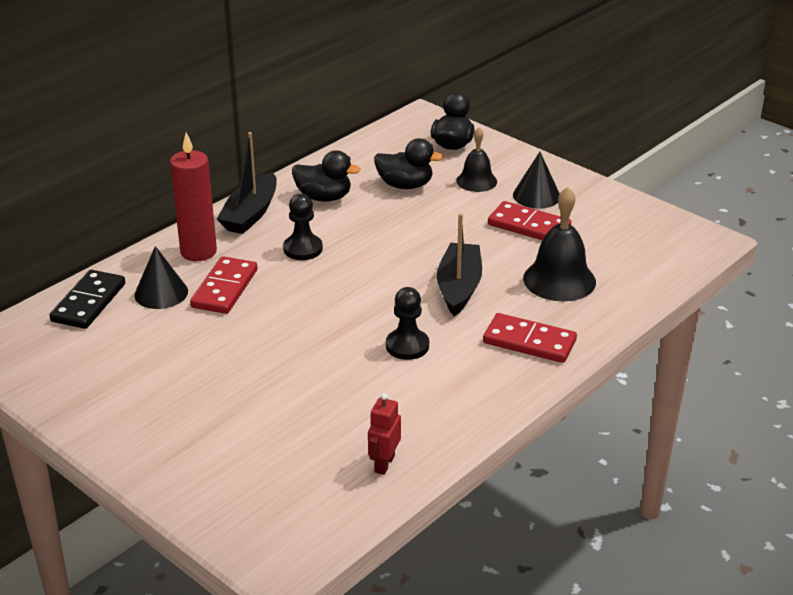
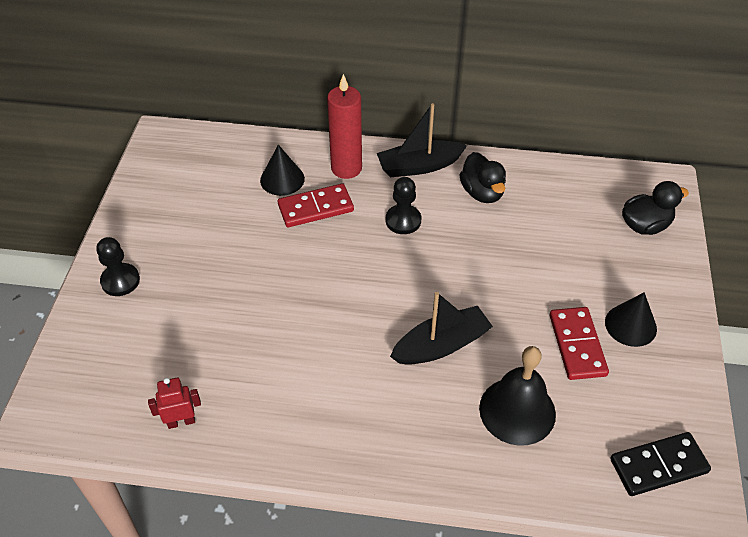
camera: 55 degrees right, 15 degrees up
black domino [49,270,125,329] -> black domino moved to [610,432,711,496]
black duck [374,138,444,189] -> none
black pawn [386,287,429,360] -> black pawn moved to [96,237,140,296]
black bell [456,128,497,192] -> none
red domino [483,313,577,363] -> none

